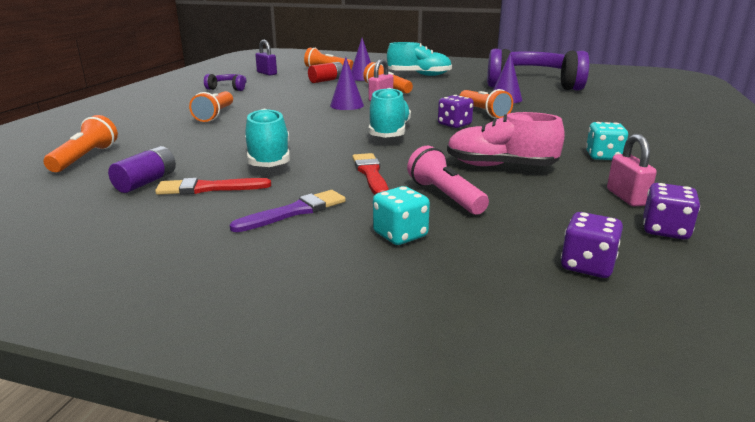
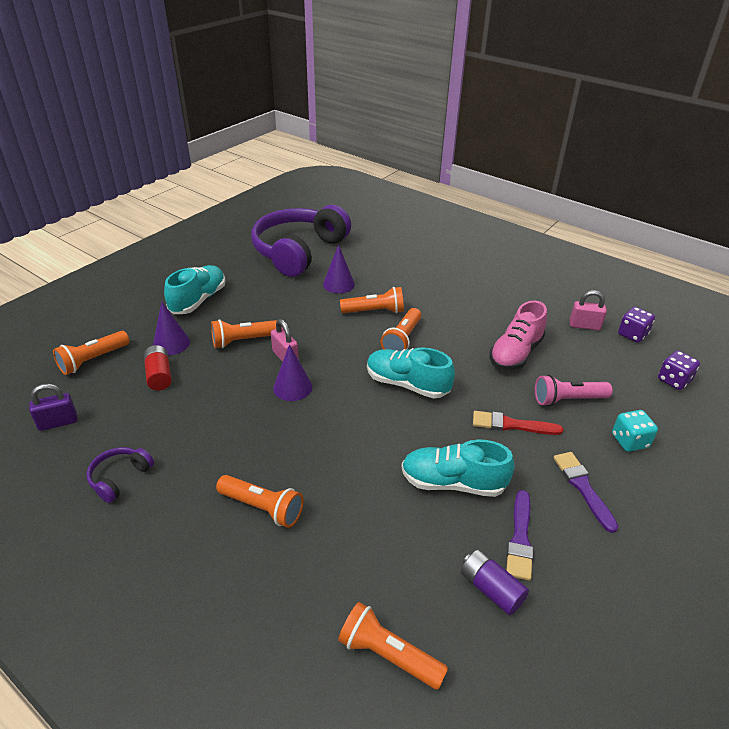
camera: 70 degrees left, 15 degrees up
red brush [155,178,271,195] -> purple brush [506,490,534,581]
purple dice [438,95,474,128] -> orange flashlight [381,308,421,351]
turquoise dice [586,122,628,160] -> none

